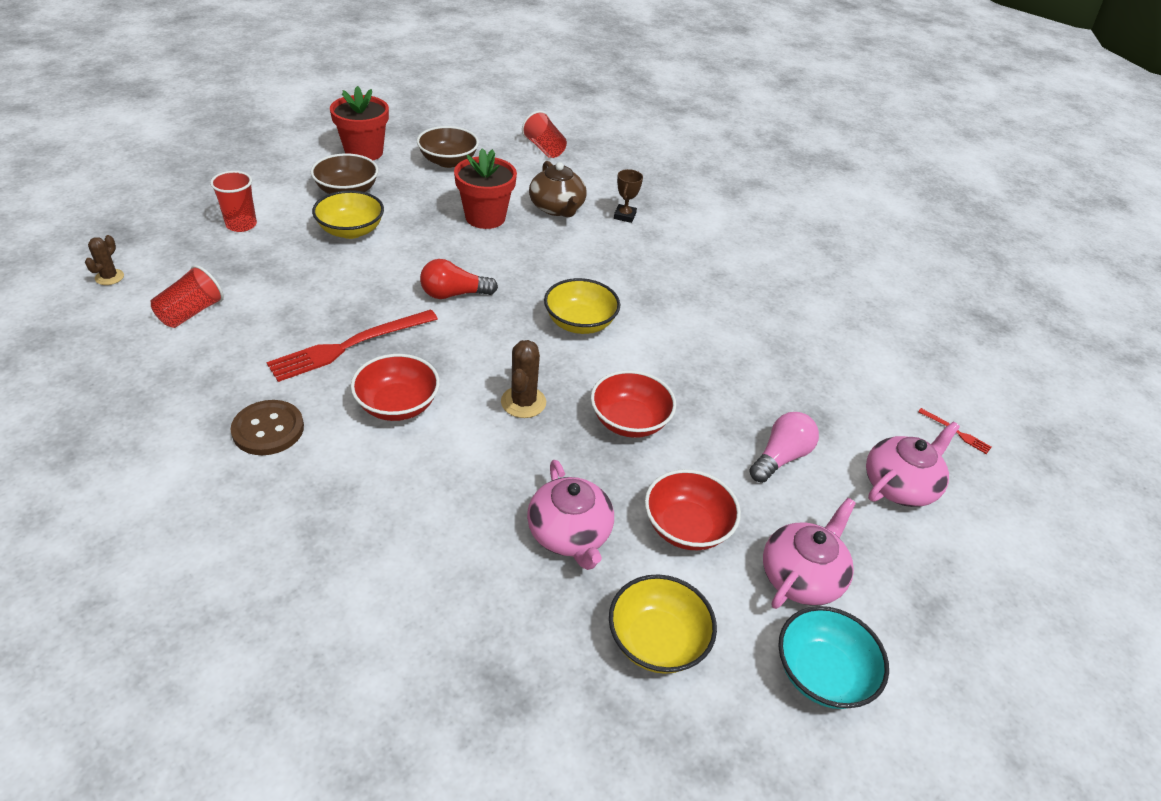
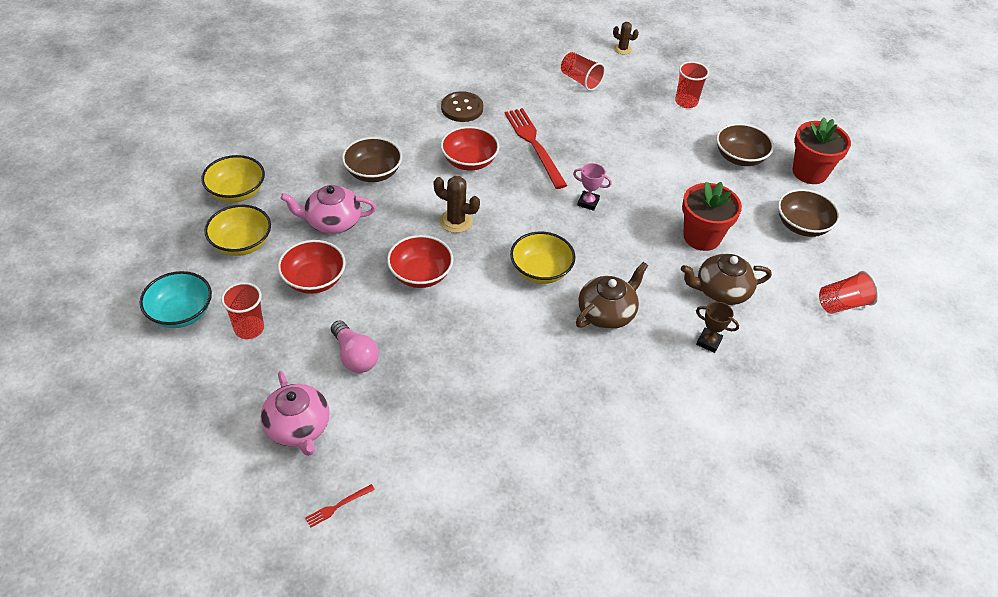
camera: 105 degrees right, 5 degrees up
yellow bowl [312,190,384,239] -> yellow bowl moved to [201,155,265,202]
red light bulb [420,259,498,299] -> pink trophy [573,163,612,211]
pink teapot [763,498,856,609] -> red cup [221,282,264,339]
none -> brown bowl [342,137,402,182]
none -> brown teapot [576,262,648,329]

